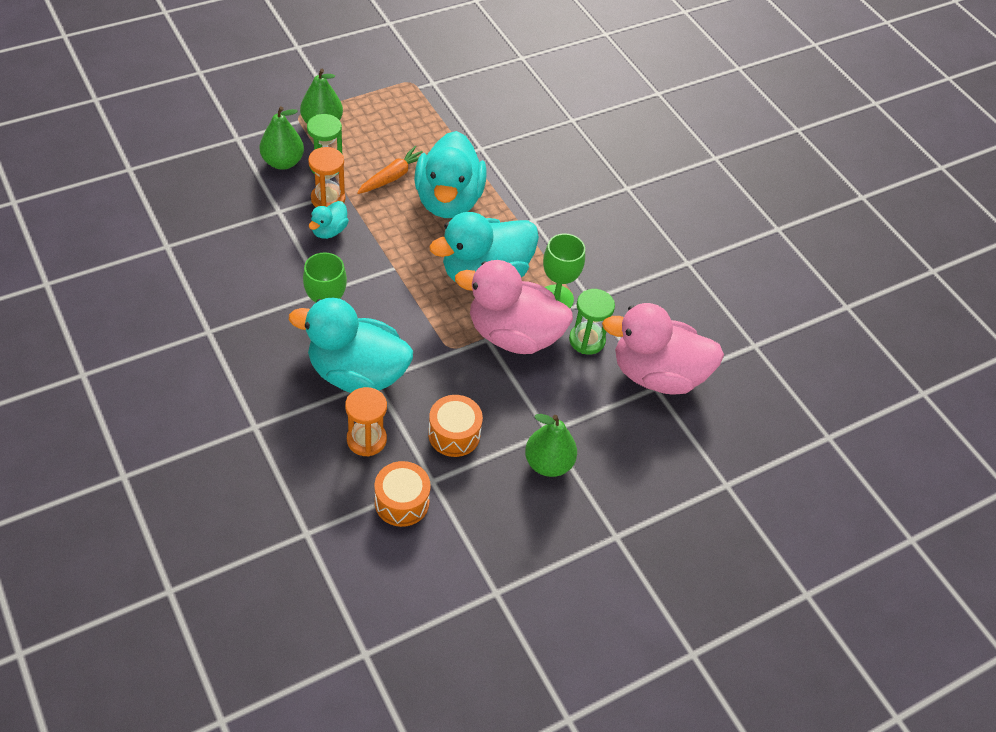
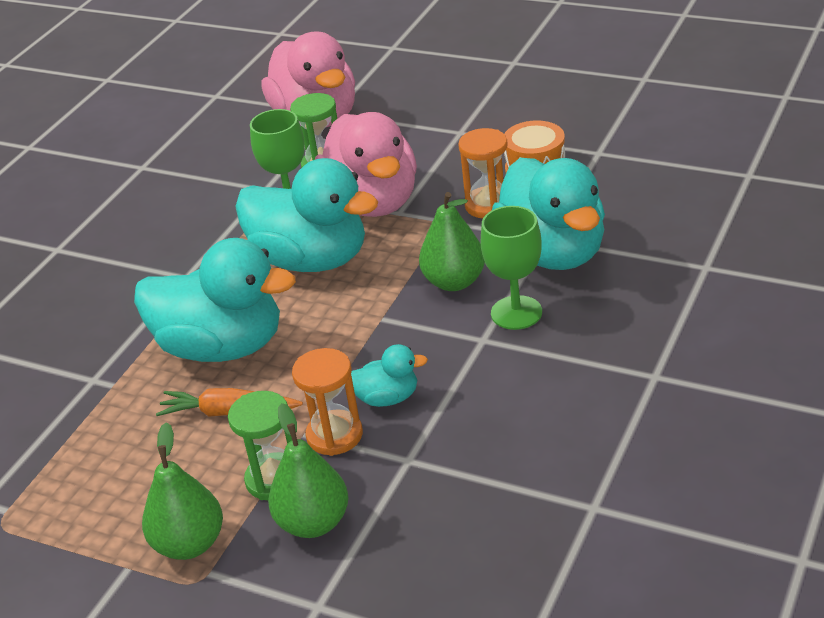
camera: 115 degrees left, 15 degrees down
orange hourglass [345,387,387,457] -> orange hourglass moved to [458,128,508,218]
orange drum [375,461,431,527] -> none
turquoise duck [414,131,487,218] -> turquoise duck turned 45 degrees clockwise [134,238,296,362]
green pear [525,414,577,477] -> green pear moved to [419,192,485,291]

